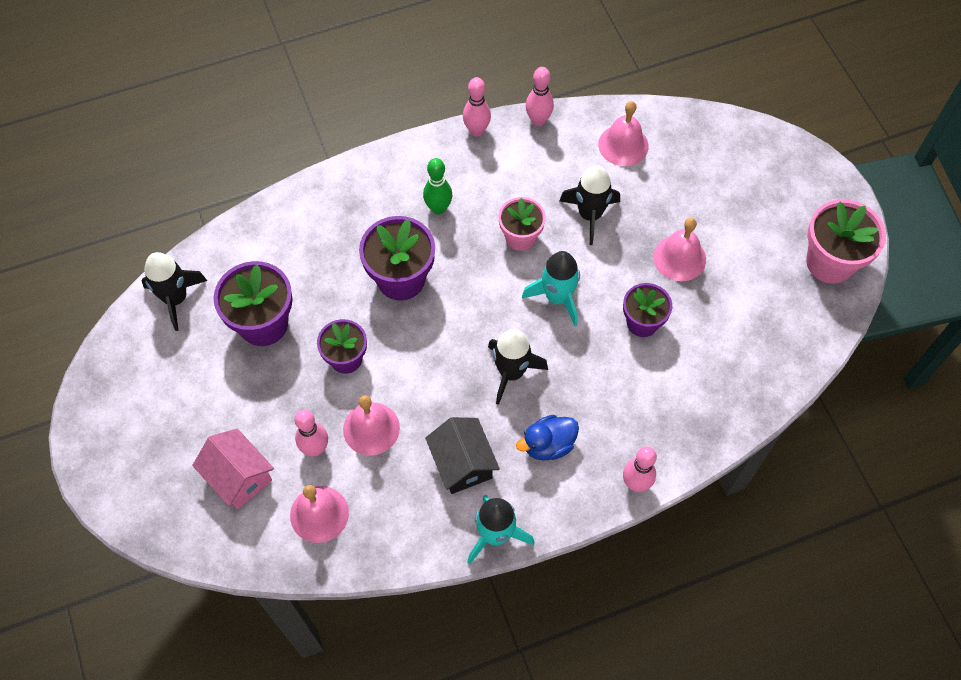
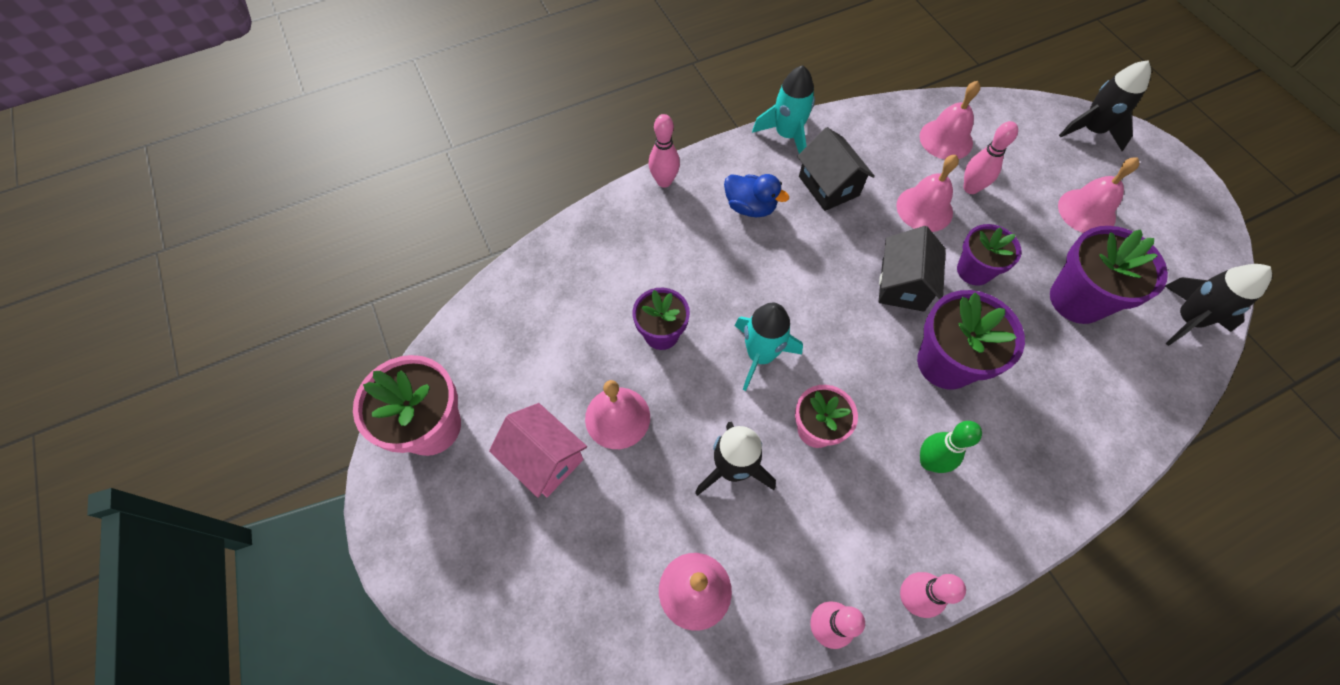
camera: 175 degrees right, 0 degrees up
pink house [192,428,274,509] -> pink house moved to [489,403,587,498]
black rocket [488,329,548,405] -> black rocket moved to [1059,60,1151,151]
blue duck [516,415,579,461] -> blue duck turned 60 degrees clockwise [724,174,789,217]
none -> black house [878,226,946,312]
none -> pink bell [1058,157,1139,233]

